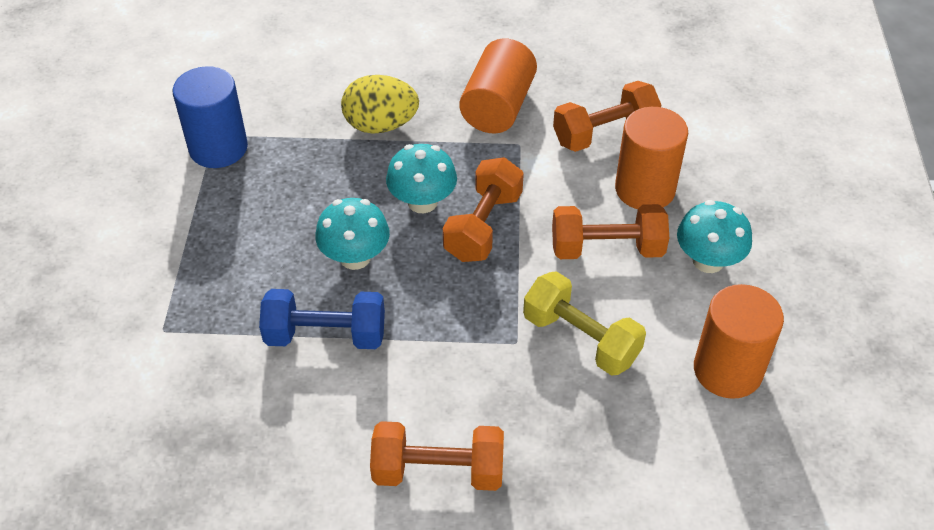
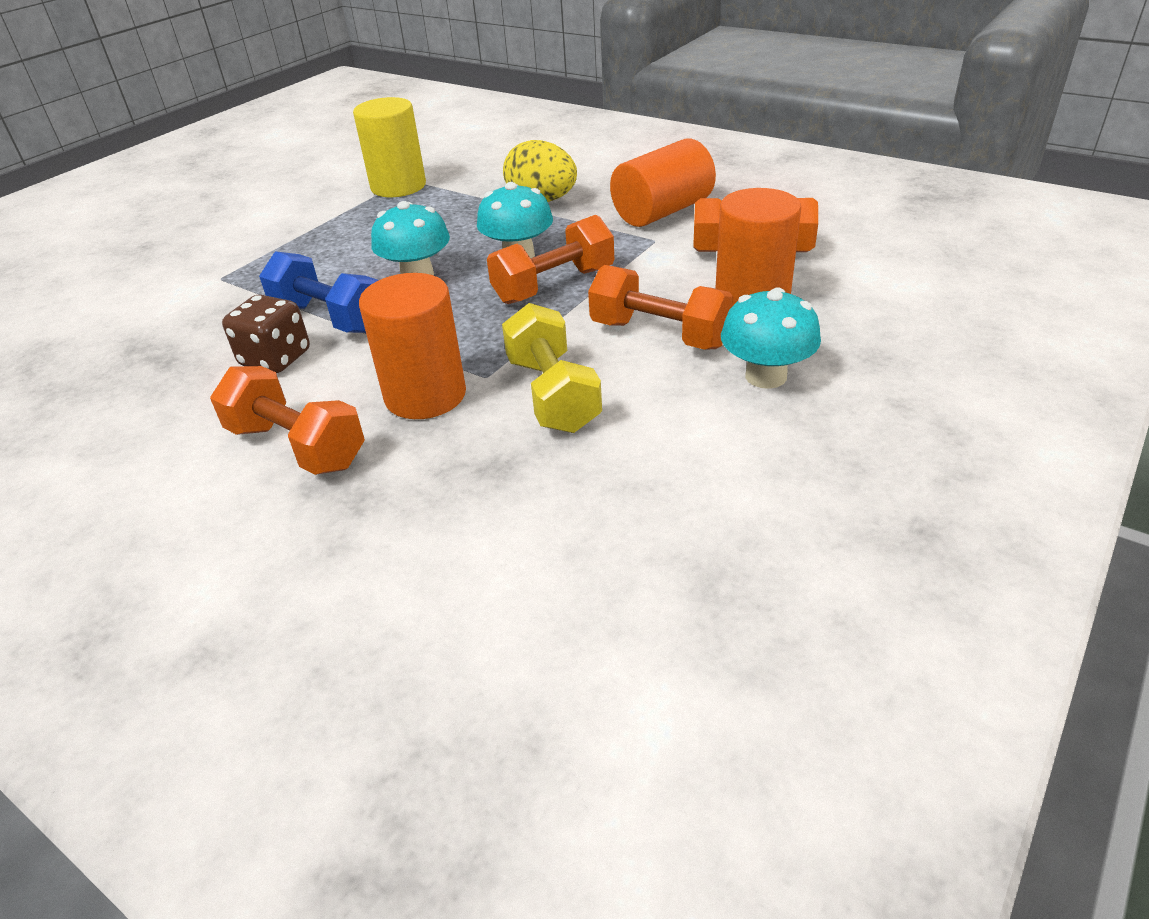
camera: 35 degrees right, 10 degrees down
blue cylinder [173,66,248,168] -> yellow cylinder [353,97,426,197]
orange cylinder [694,284,784,399] -> orange cylinder moved to [359,273,466,419]
none -> brown dice [222,294,310,373]

